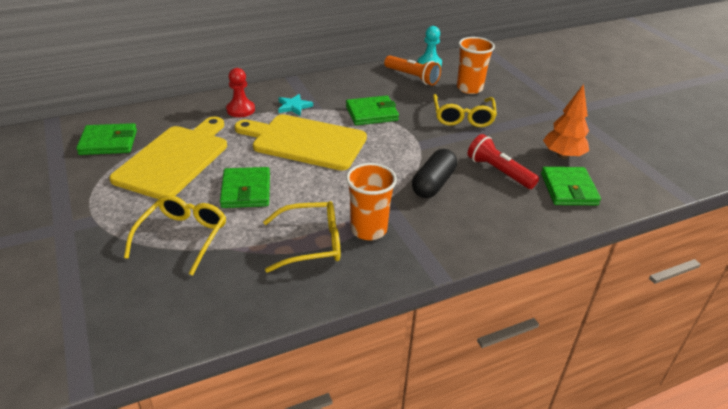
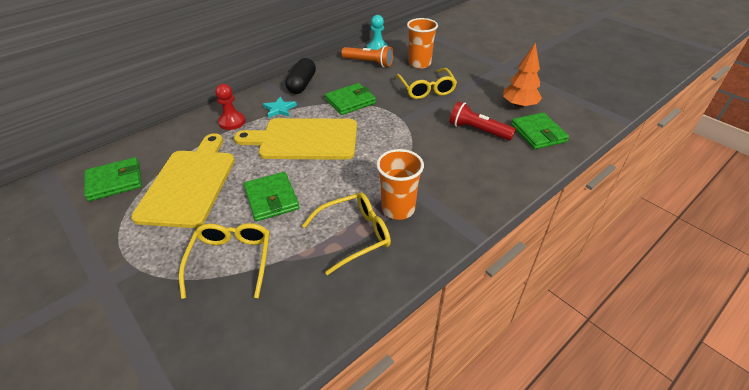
camera: 15 degrees left, 5 degrees up
black capsule [412,149,457,198] -> black capsule moved to [285,58,316,94]

